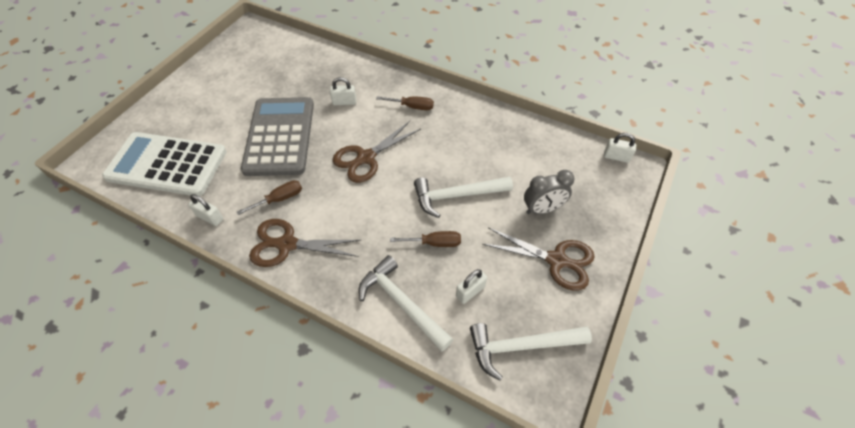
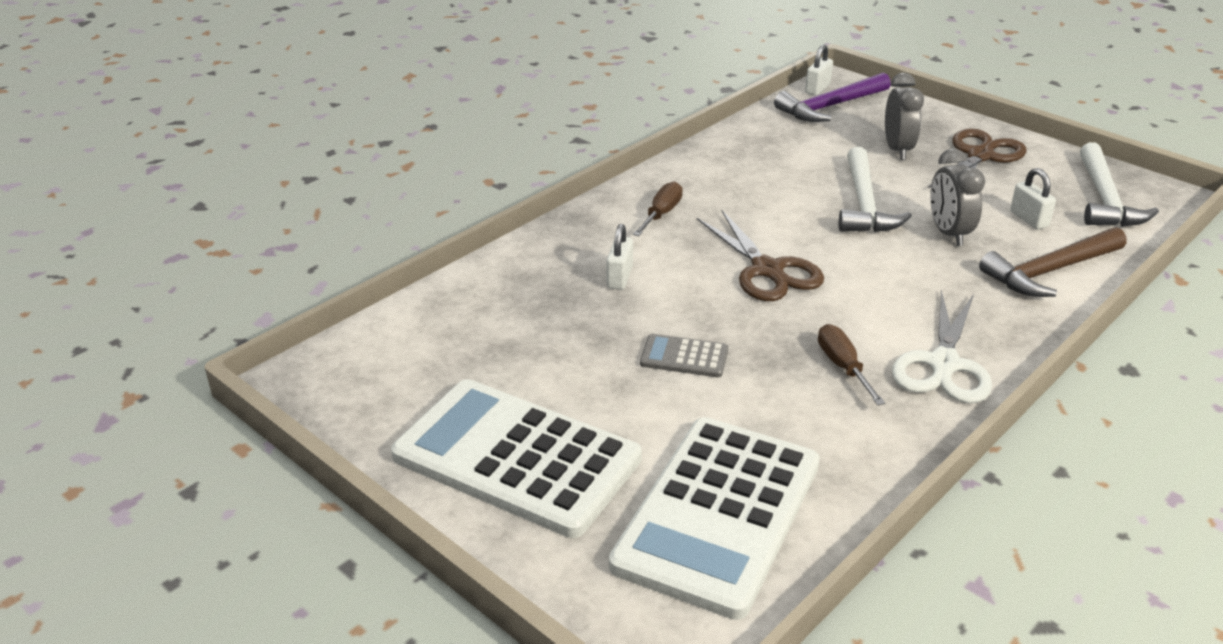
camera: 75 degrees left, 20 degrees down
white padlock [188,194,223,226] -> none
grey calculator [241,97,314,176] -> grey calculator [640,334,728,377], size x0.41
brown scissors [249,219,361,267] -> white scissors [892,290,992,403]
white hammer [359,255,453,351] -> brown hammer [979,227,1126,297]
brown screwdriver [390,231,461,247] -> grey clock [930,148,985,246]
none -> white calculator [391,379,642,538]
none -> purple hammer [774,72,891,122]

